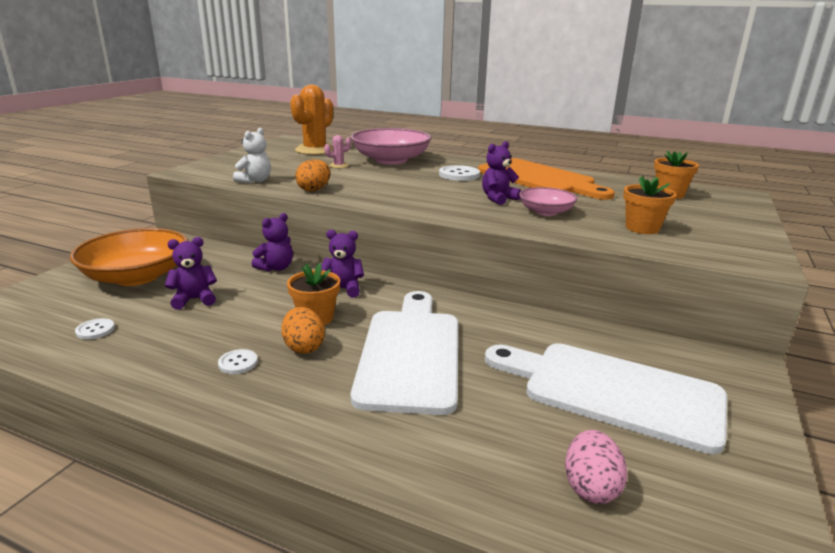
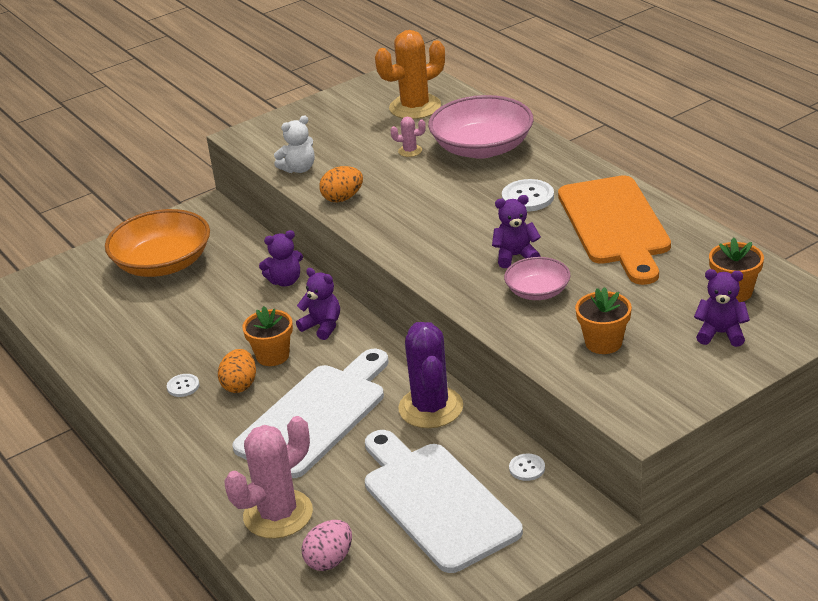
camera: 35 degrees right, 10 degrees up
white button [75,318,115,340] -> white button moved to [509,454,545,481]
purple teddy bear [165,237,217,310] -> purple teddy bear moved to [694,269,750,347]
none -> pink cactus [225,416,313,539]
none -> purple cactus [398,322,463,428]

